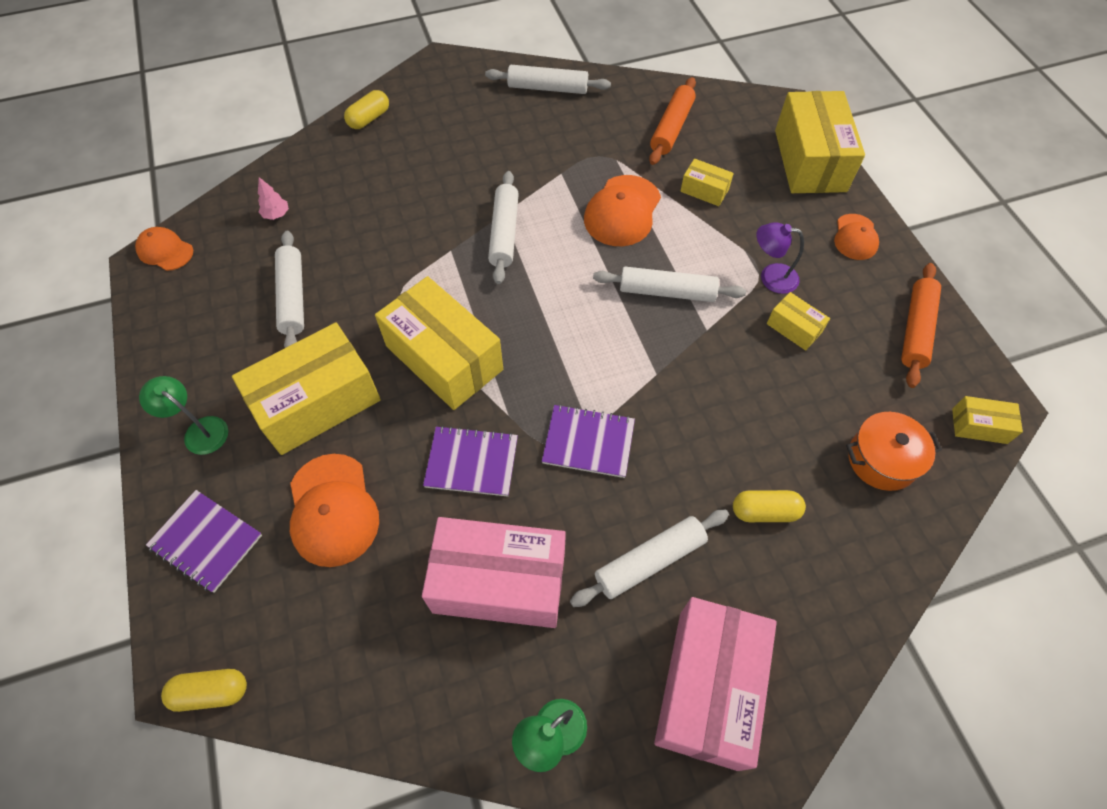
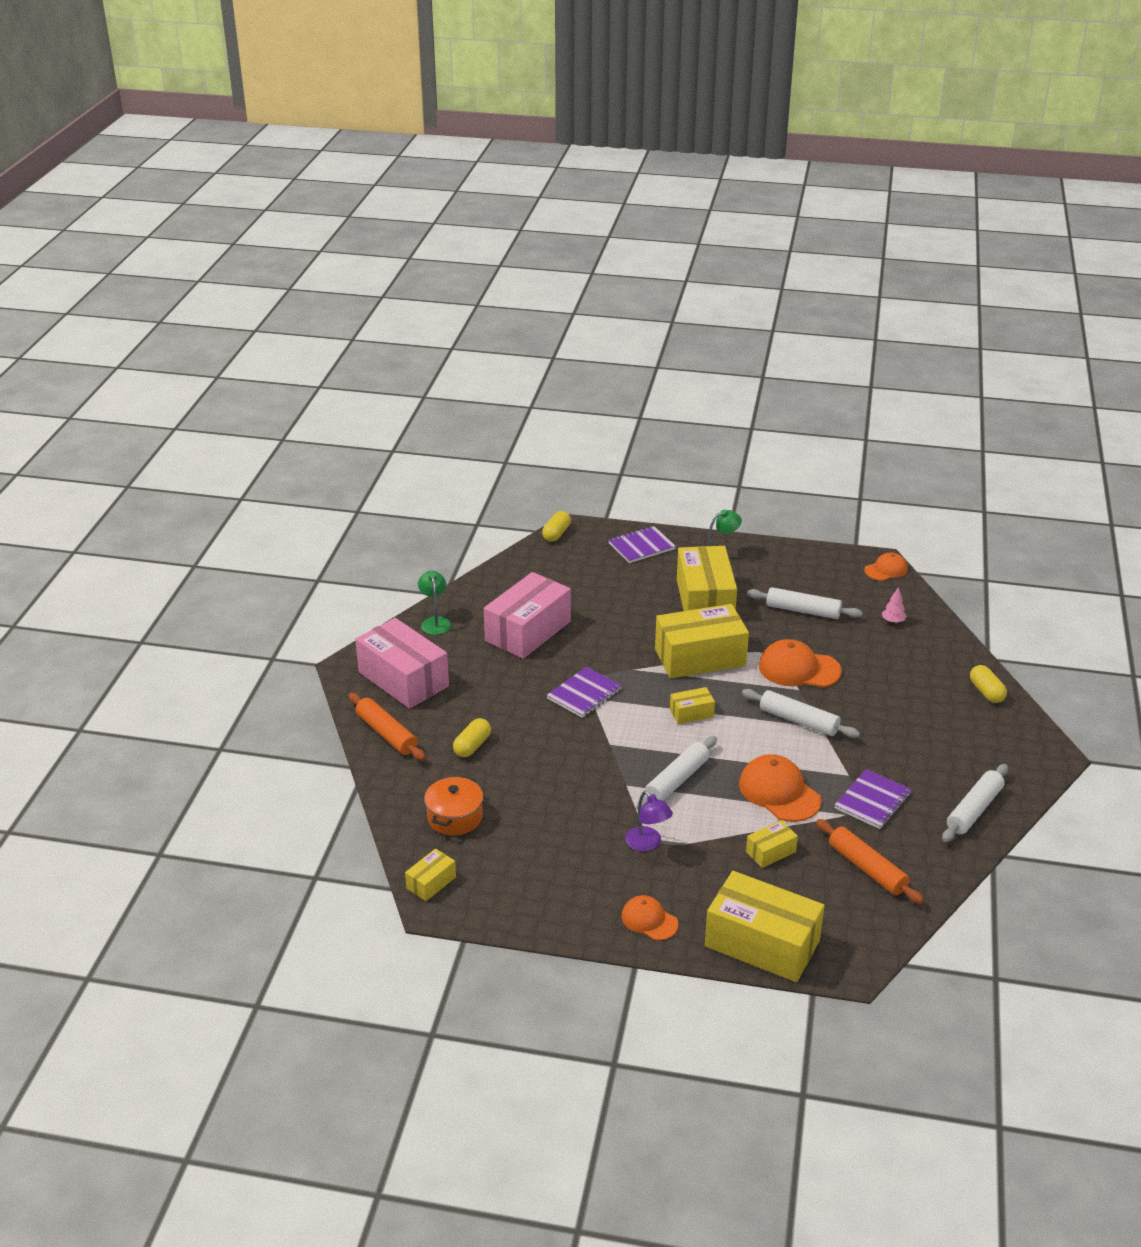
camera: 120 degrees right, 25 degrees down
orange cap [290,454,379,567] -> orange cap moved to [759,639,842,687]
purple notebook [423,426,518,497] -> purple notebook moved to [835,769,912,829]
white rolling pin [570,510,729,607] -> none
purple lamp [757,222,804,294] -> purple lamp turned 105 degrees clockwise [625,791,673,852]
yellow box [767,292,830,350] -> yellow box moved to [670,687,715,724]
orange rolling pin [901,263,941,388] -> orange rolling pin moved to [349,693,426,761]

